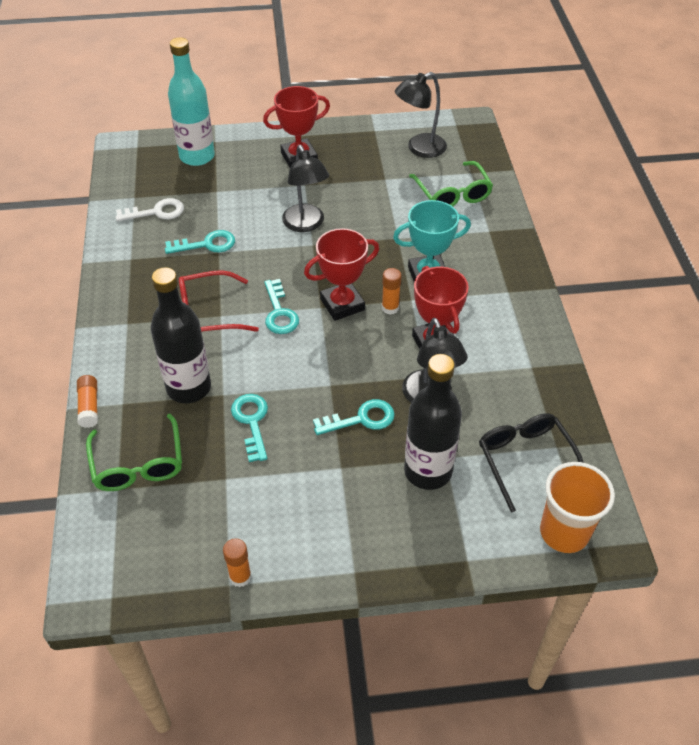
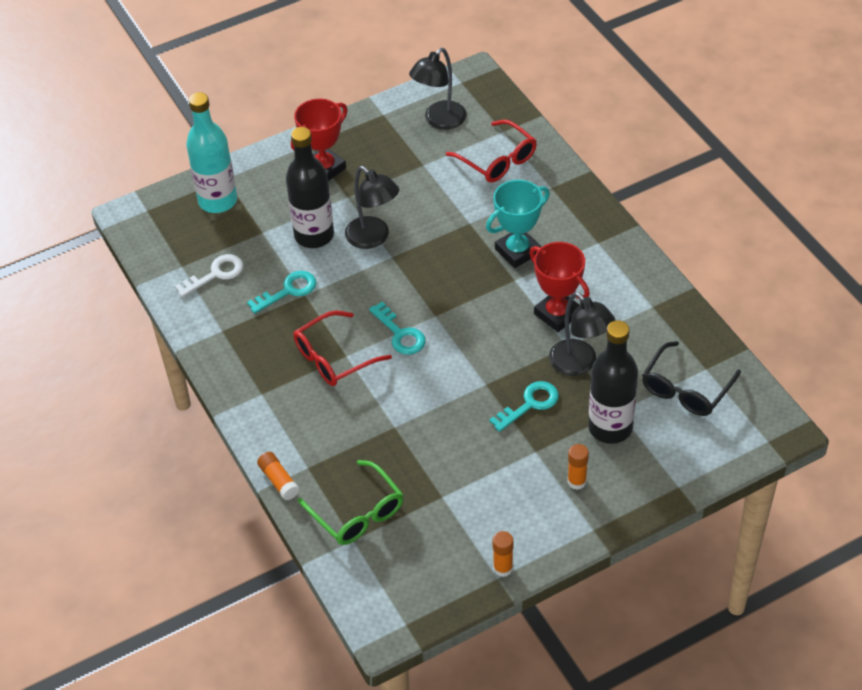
camera: 20 degrees left, 0 degrees up
black bottle [151,267,211,403] -> black bottle moved to [286,127,334,248]
turquoise key [231,394,268,462] -> none
red trophy [304,228,379,321] -> none
orange glue stick [382,268,401,315] -> orange glue stick moved to [567,444,589,490]
green glasses [409,161,493,206] -> red glasses [446,120,537,183]
black glasses [479,414,584,513] -> black glasses turned 105 degrees counterclockwise [642,341,741,416]
orange cup [540,462,615,553] -> none

